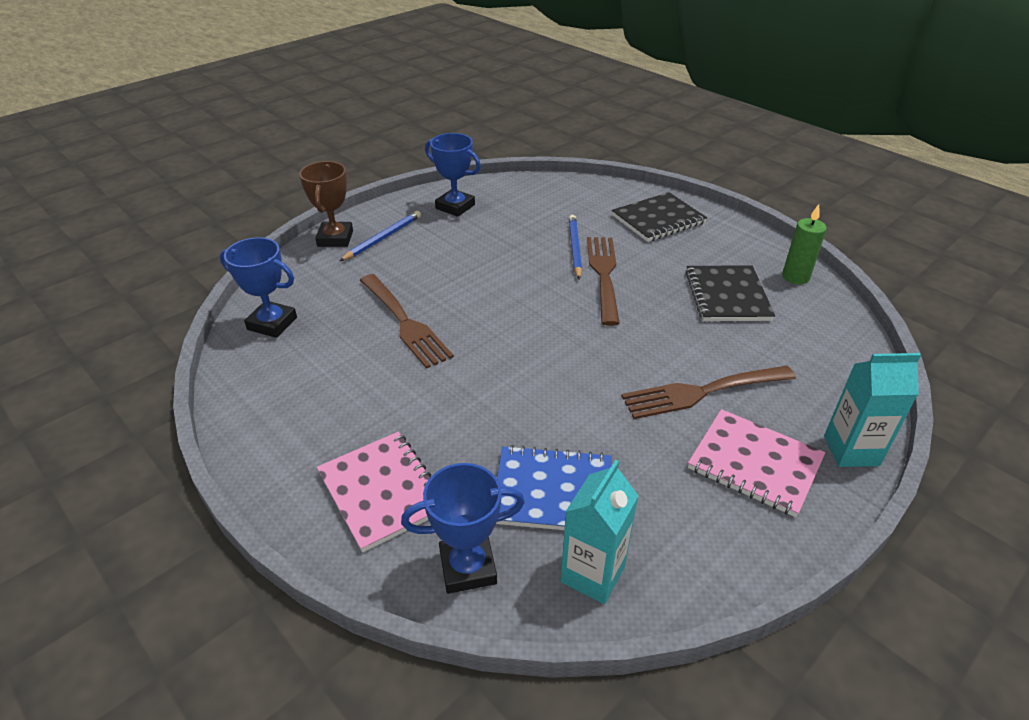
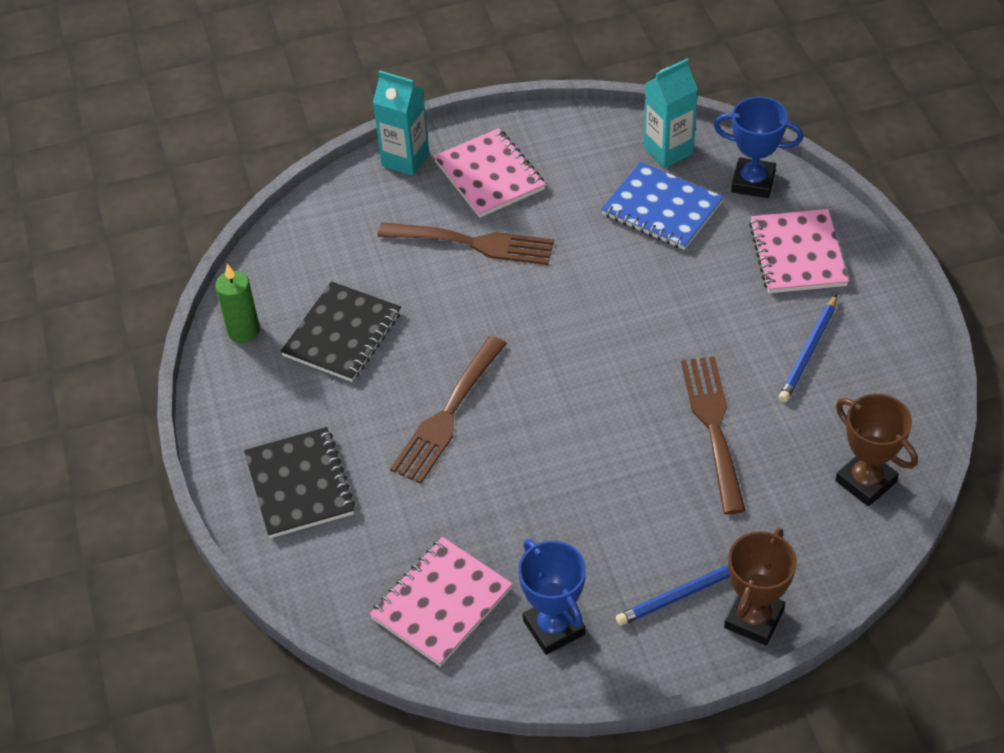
camera: 150 degrees left, 10 degrees up
blue trophy [220,237,297,338] -> brown trophy [835,394,918,506]
blue pencil [569,215,582,279] -> blue pencil moved to [779,294,837,402]
black notebook [612,192,707,242] -> black notebook turned 75 degrees clockwise [244,427,355,538]
none -> pink notebook [369,537,513,667]

